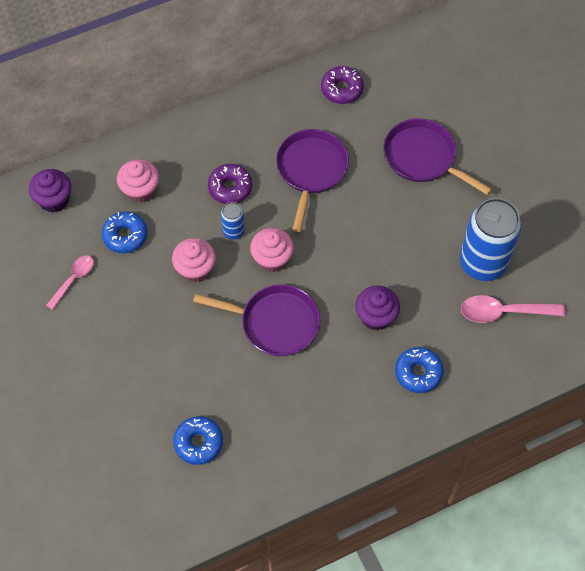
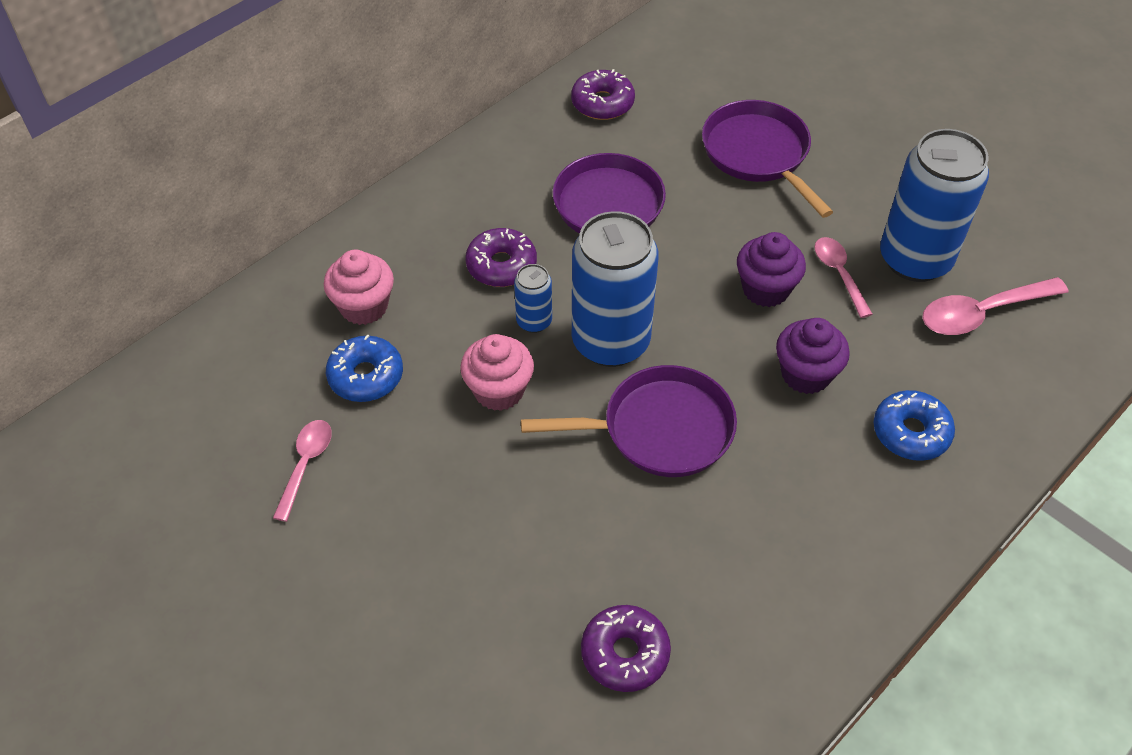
camera: 20 degrees left, 10 degrees down
purple cupcake [29,169,71,213] -> purple cupcake moved to [737,232,806,307]
blue donut [173,416,223,465] -> purple donut [581,605,671,692]
pink cupcake [250,228,294,272] -> blue can [572,211,659,367]
purple pan [384,118,492,195] -> purple pan turned 45 degrees clockwise [702,100,833,218]
none -> pink spoon [814,237,873,318]

